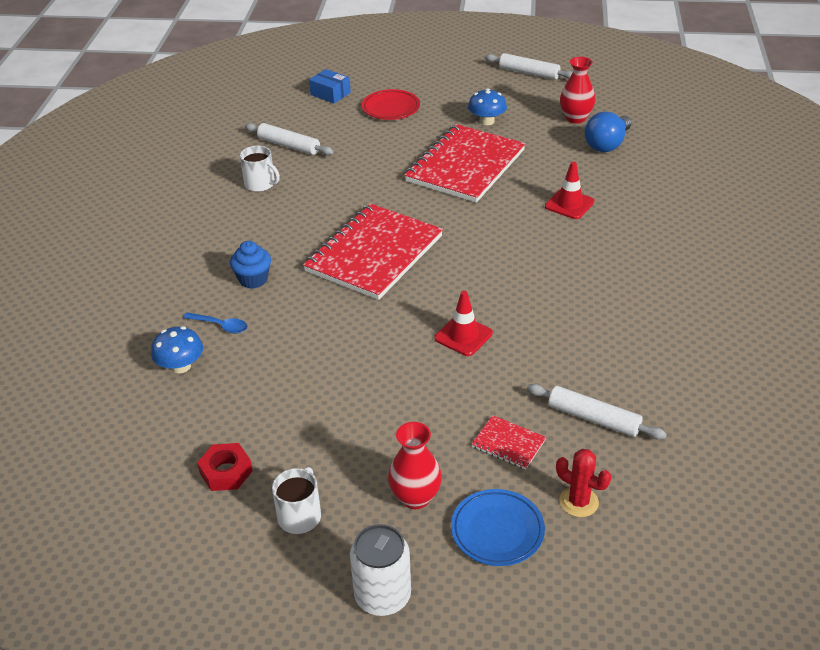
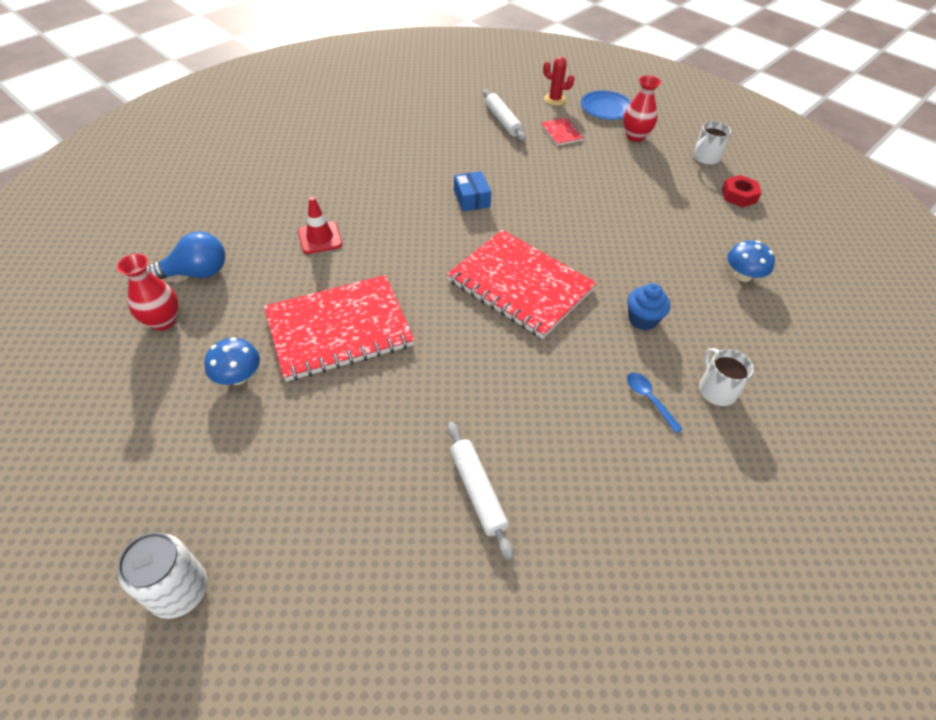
camera: 145 degrees left, 10 degrees up
blue spoon [183,312,248,333] -> blue spoon moved to [627,372,683,433]
white mug [240,146,280,192] -> white mug moved to [699,348,754,406]
red notebook [303,203,443,300] -> red notebook turned 60 degrees clockwise [447,230,597,339]
blue box [309,69,351,104] -> blue box moved to [454,171,491,212]
white can [350,524,411,616] -> white can moved to [118,532,208,619]
red plate [362,89,420,120] -> none
red traffic cone [435,291,493,356] -> none
white rolling pin [485,53,573,80] -> none
red cactus [556,449,611,517] -> red cactus turned 45 degrees counterclockwise [543,57,575,106]

